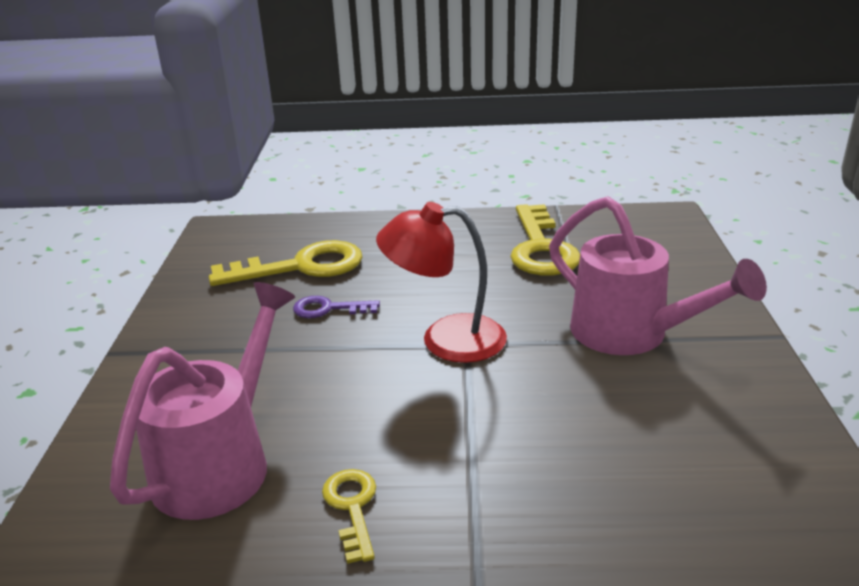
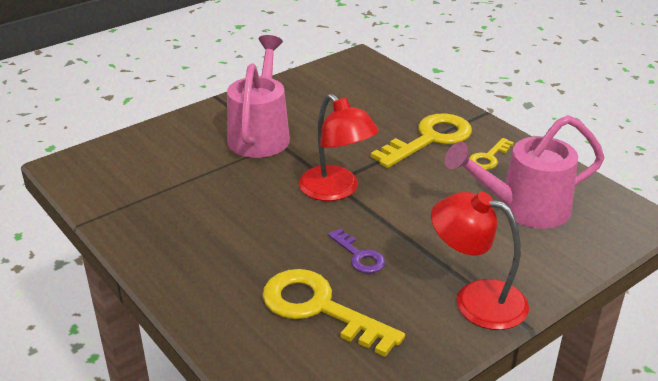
camera: 130 degrees left, 5 degrees up
yellow key [510,204,580,276] -> yellow key moved to [371,113,472,168]
none -> red lamp [431,192,529,330]

